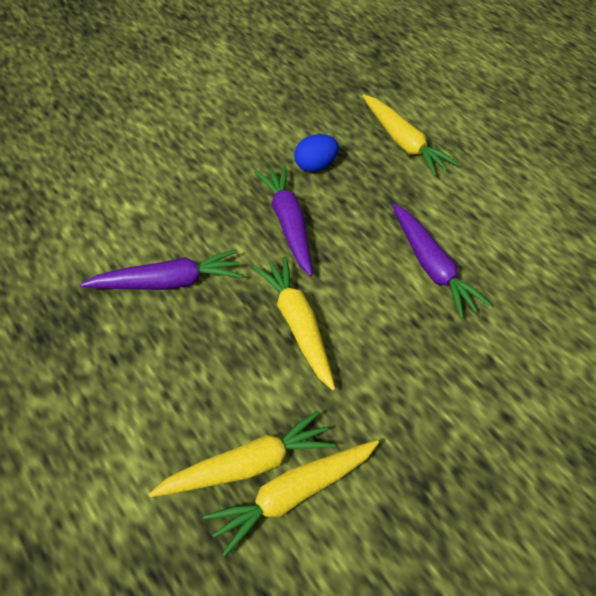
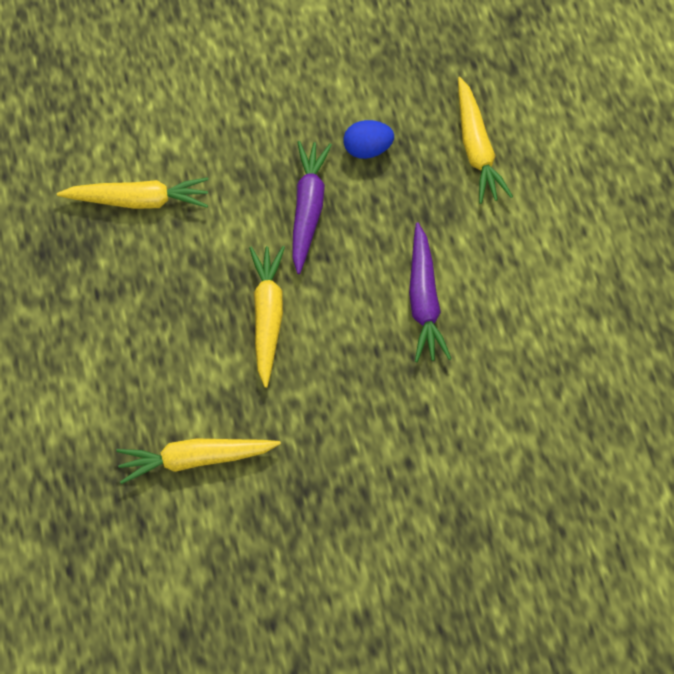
camera: 25 degrees right, 10 degrees up
purple carrot [80,249,242,290] -> none
yellow carrot [149,410,336,497] -> yellow carrot moved to [57,177,209,209]

